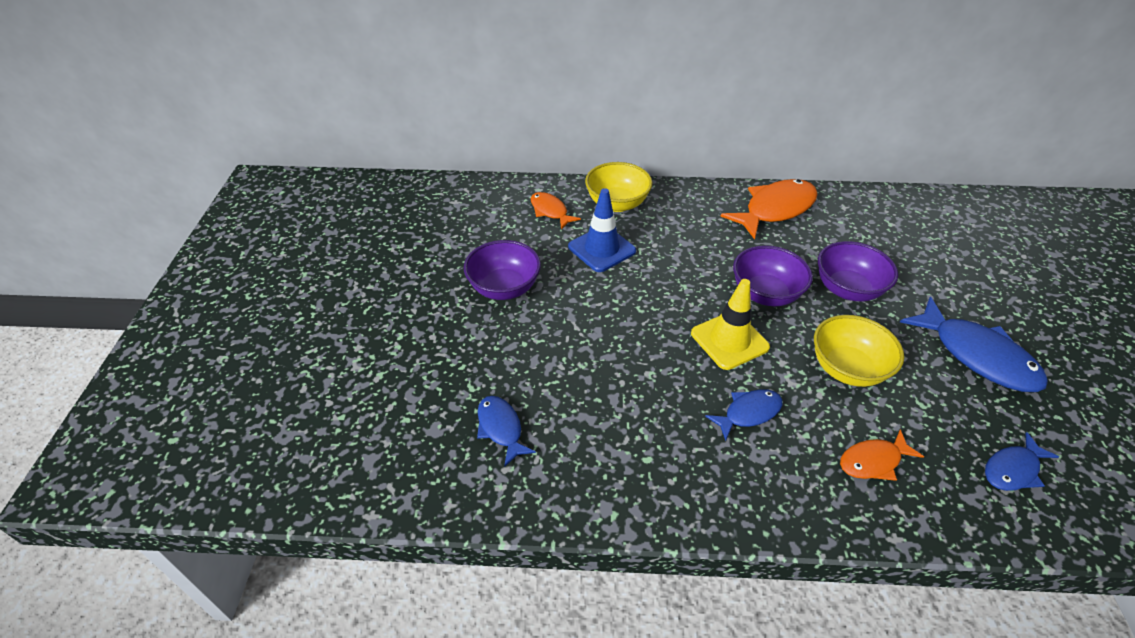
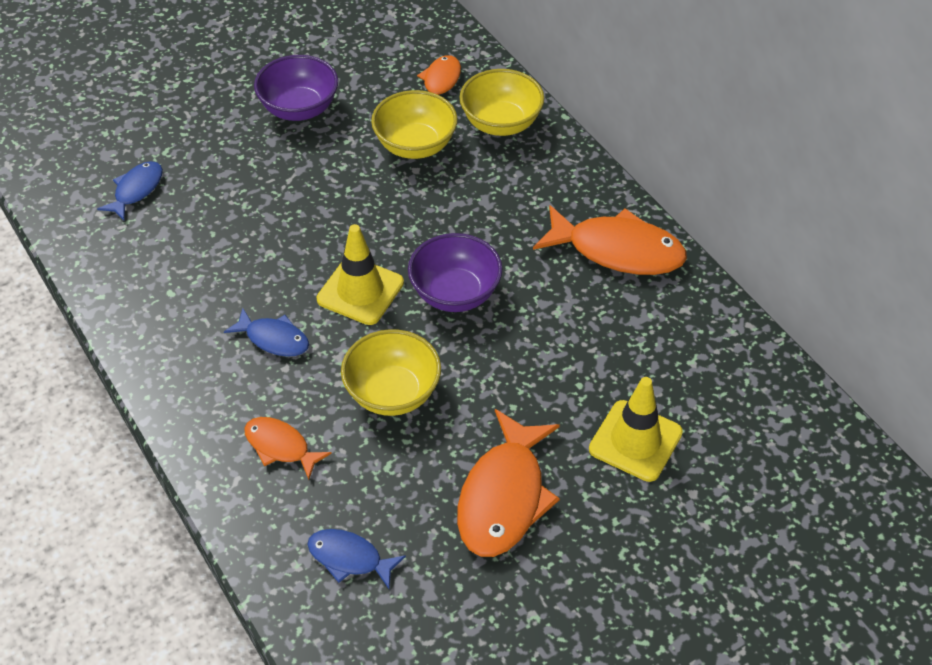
camera: 55 degrees right, 5 degrees up
blue traffic cone [568,188,636,272] -> yellow bowl [371,90,457,159]
purple bowl [818,241,898,301] -> none
blue fish [900,297,1048,392] -> orange fish [457,409,560,557]
none -> yellow traffic cone [589,377,683,482]

